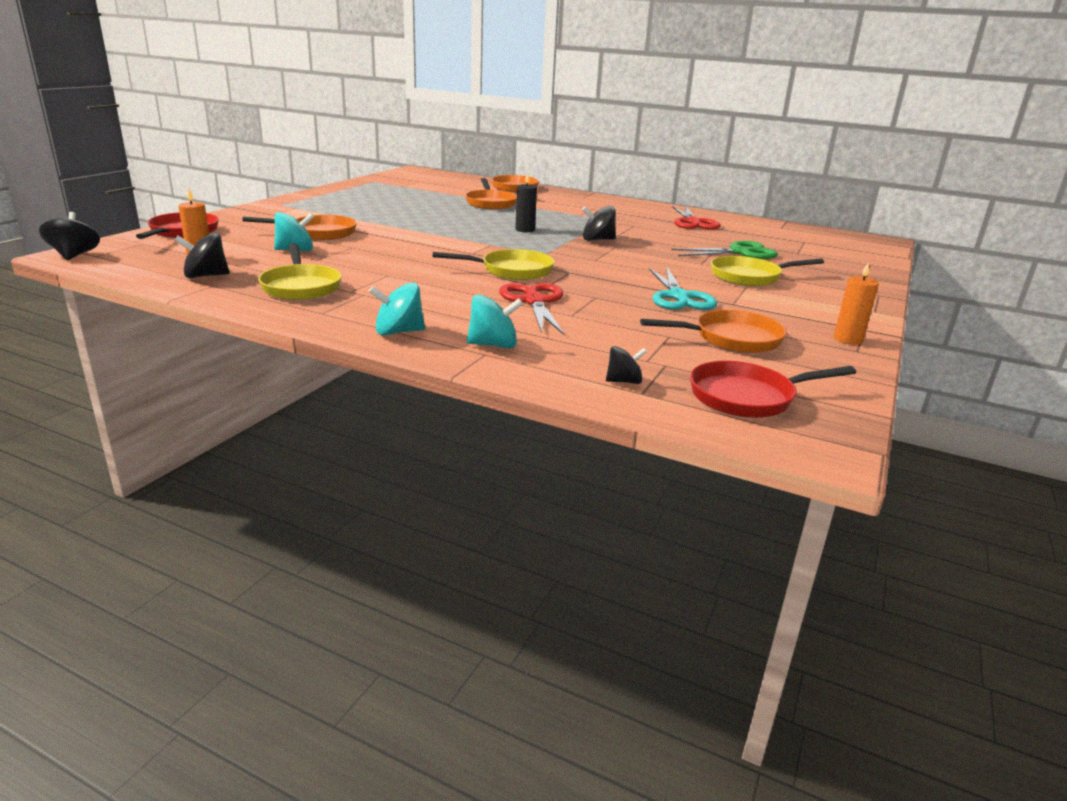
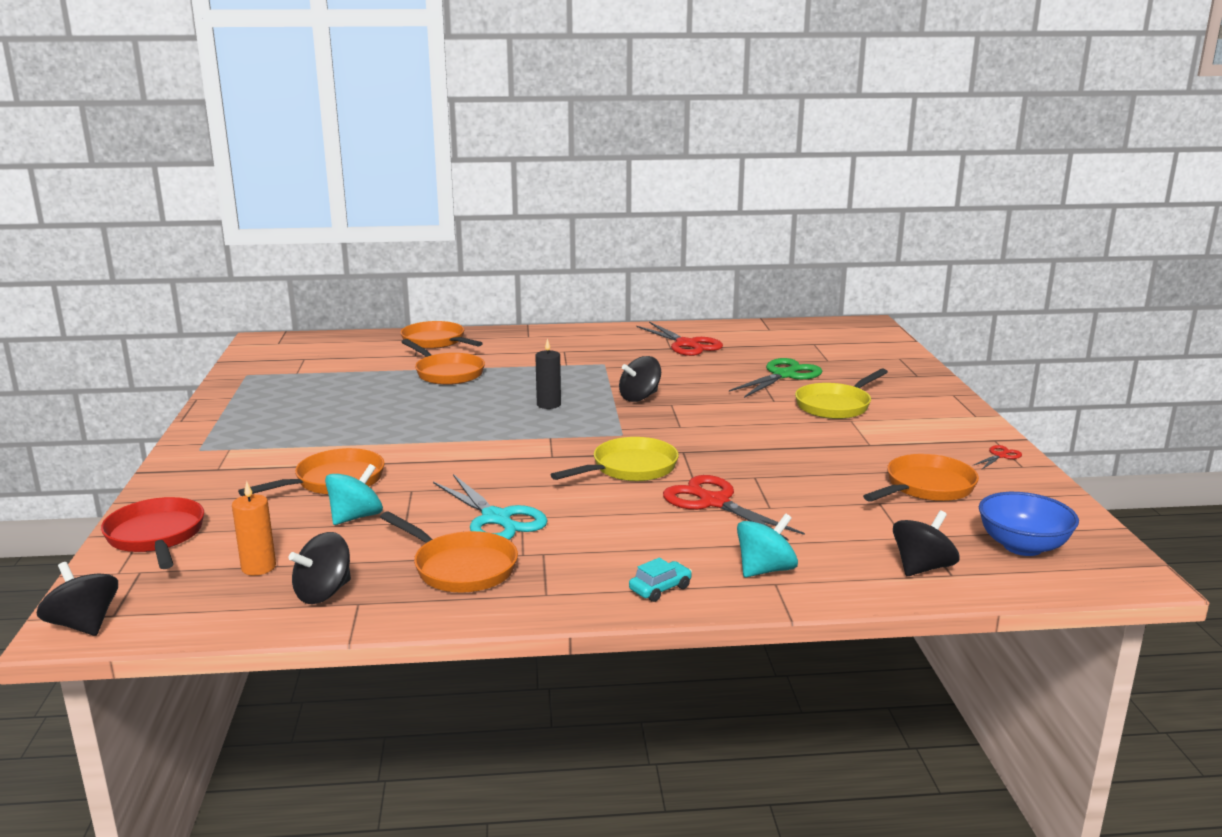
camera: 30 degrees left, 5 degrees down
yellow pan [258,243,342,300] -> orange pan [380,511,518,593]
turquoise spinning top [369,282,425,336] -> turquoise car [629,558,692,602]
black spinning top [606,346,647,384] -> black spinning top [893,510,960,576], size x1.51
turquoise scissors [649,267,717,310] -> turquoise scissors moved to [433,474,548,540]
red pan [690,361,856,418] -> blue bowl [979,492,1079,556]
orange candle [834,262,879,345] -> red scissors [974,445,1022,469]

